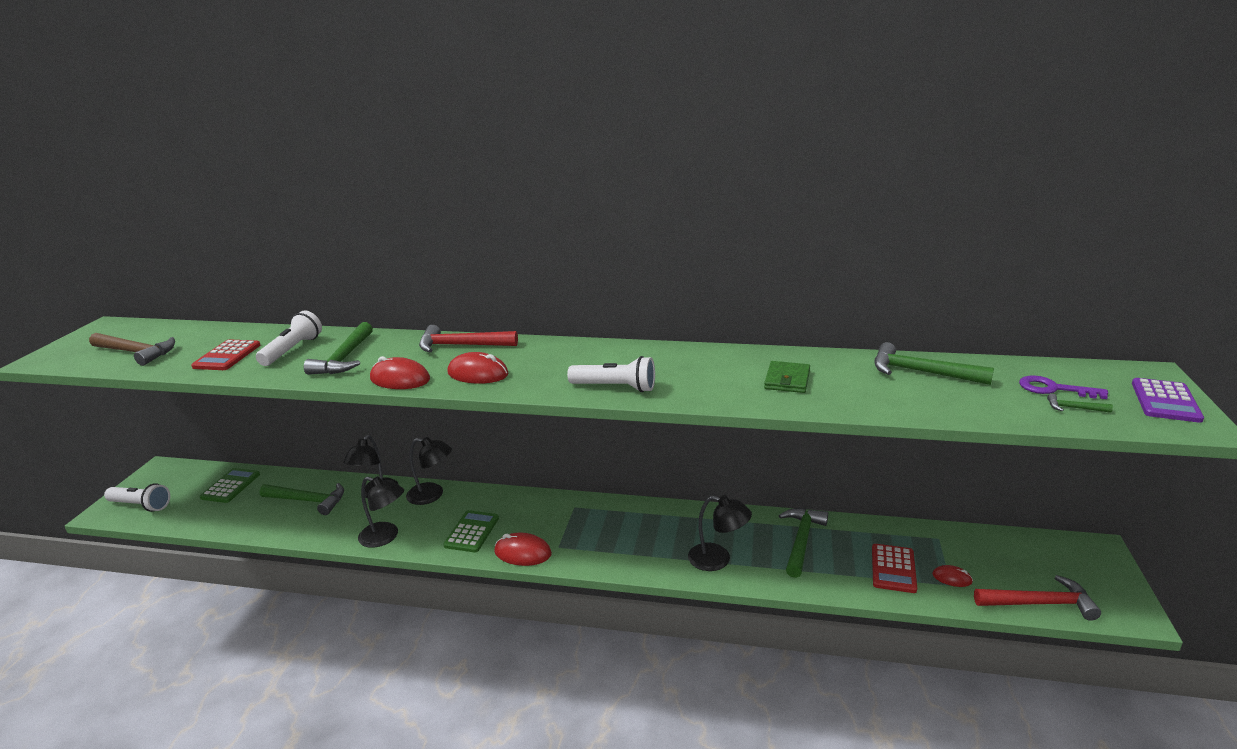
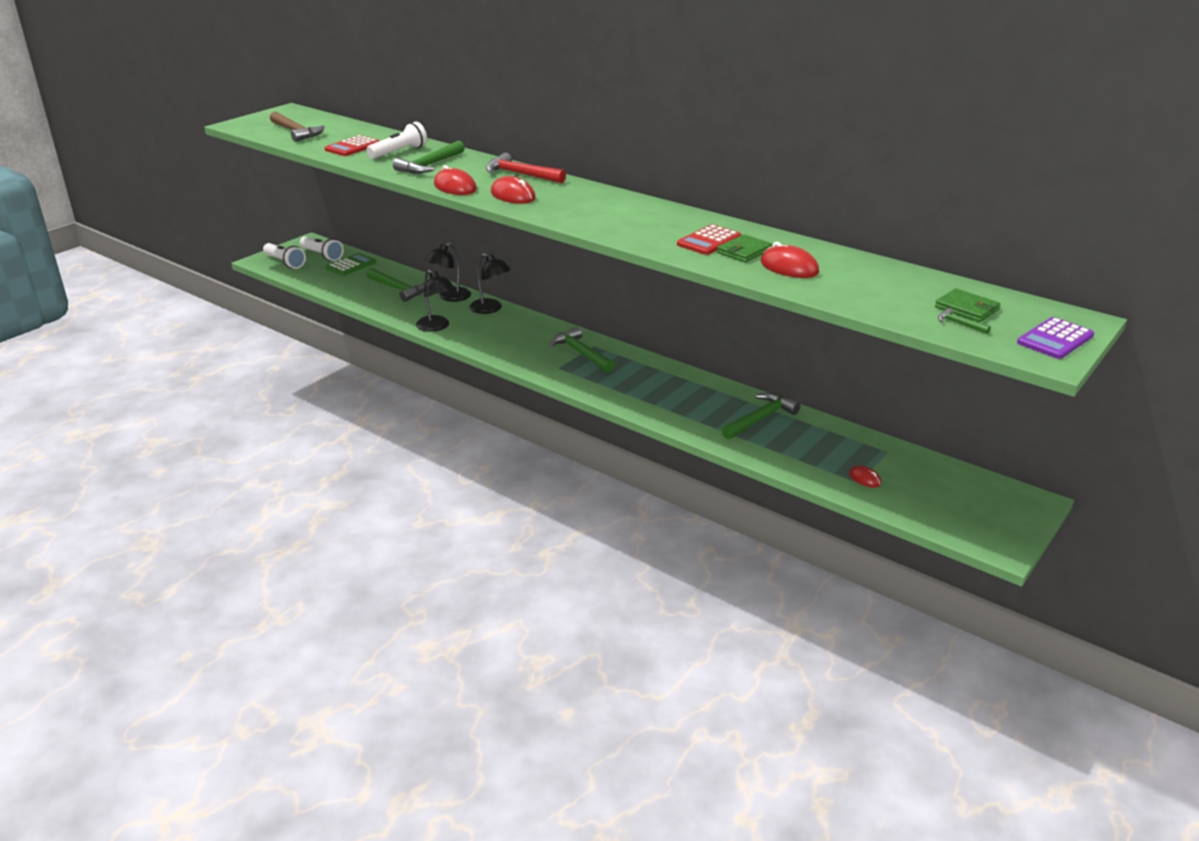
camera: 25 degrees right, 5 degrees up
green calculator [444,510,499,553] -> none
red mouse [494,533,552,566] -> red mouse moved to [761,242,819,278]
white flashlight [567,356,655,392] -> white flashlight moved to [300,237,343,261]
black lamp [688,495,752,571] -> none
red calculator [872,544,917,593] -> red calculator moved to [677,224,741,255]
green hammer [874,342,994,385] -> green hammer moved to [550,327,615,373]
red hammer [974,575,1101,621] -> none
purple key [1019,375,1108,399] -> green wallet [935,288,1001,322]

